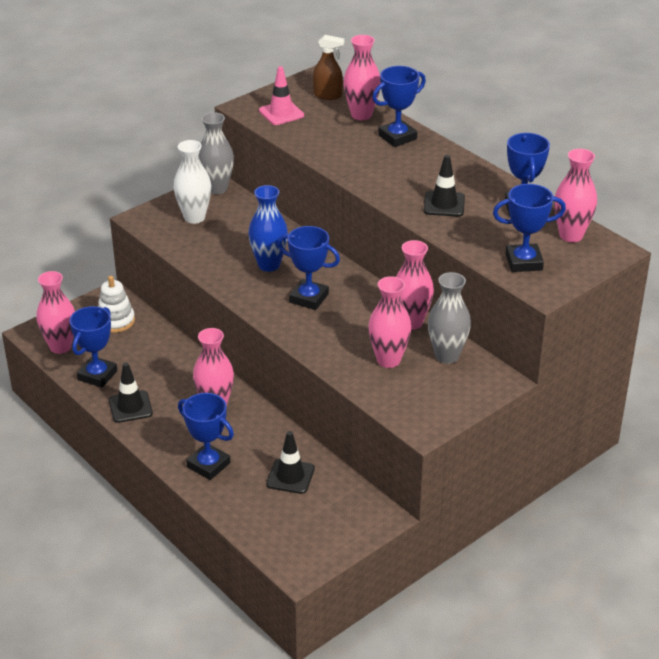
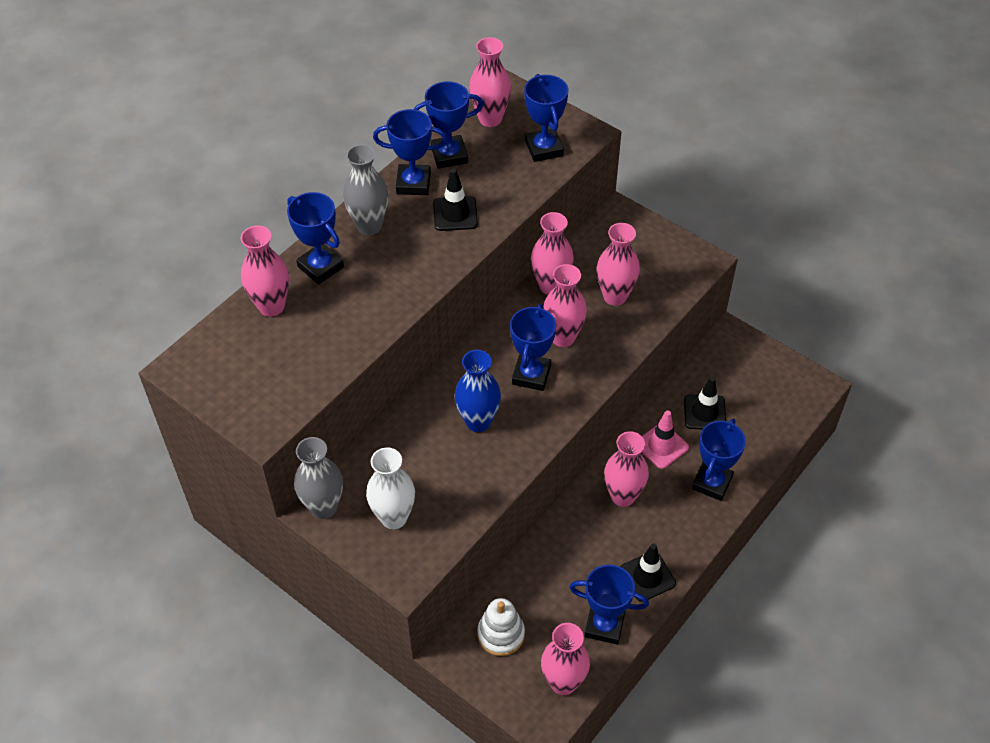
camera: 100 degrees left, 15 degrees up
pink traffic cone [259,66,304,125] -> pink traffic cone moved to [642,410,689,469]
brown spray bottle [313,35,344,100] -> none
grey vase [428,272,471,364] -> grey vase moved to [343,144,388,235]
none -> blue trophy [373,109,447,195]
none -> pink vase [543,264,587,347]

